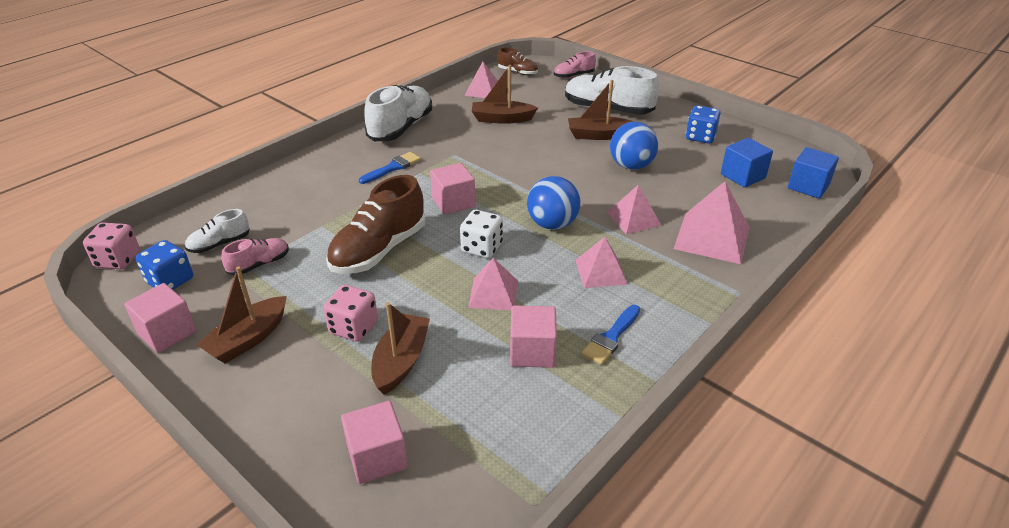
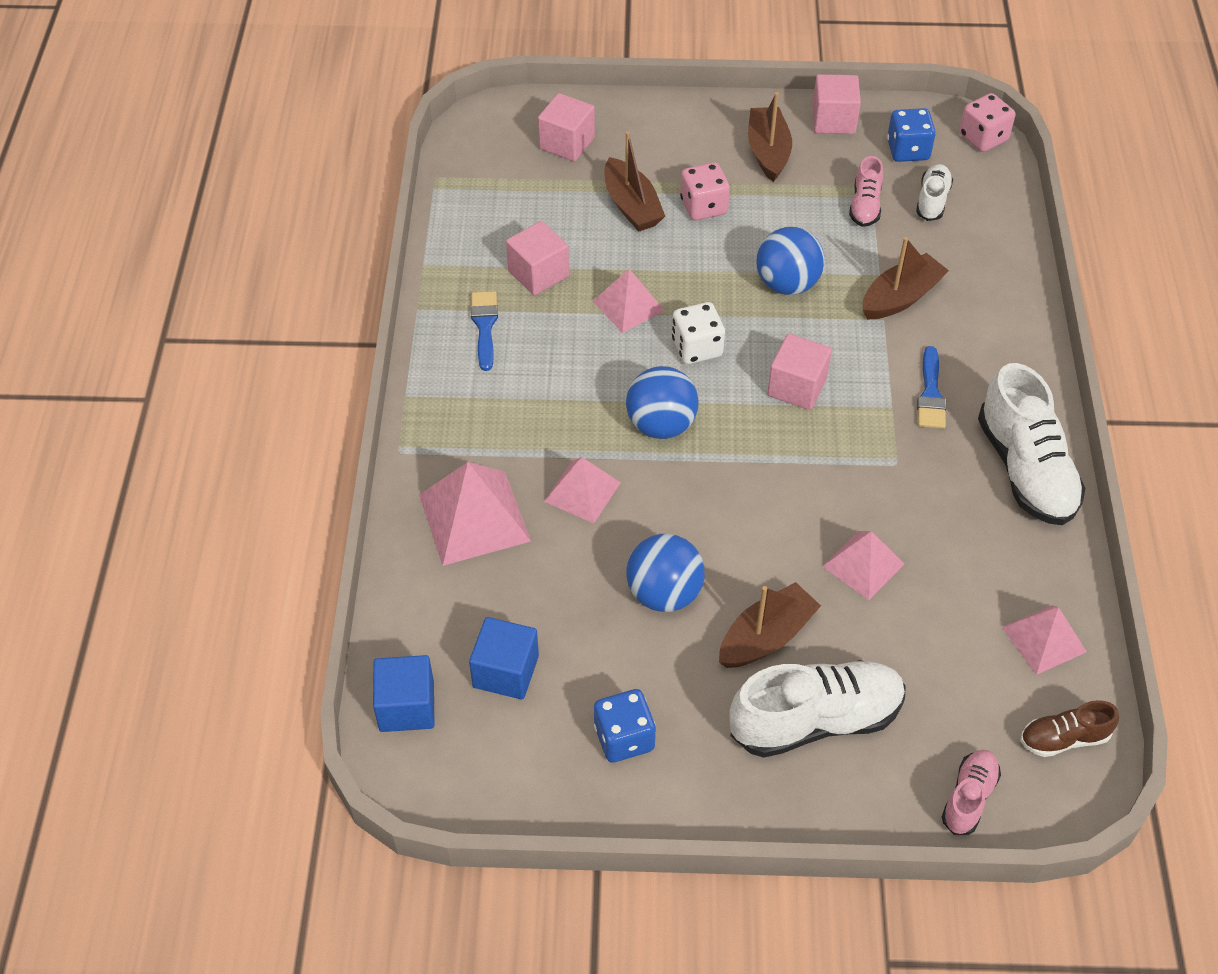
camera: 140 degrees right, 15 degrees up
brown shoe [326,175,426,274] -> blue ball [757,227,825,295]
brown boat [472,65,538,124] -> brown boat moved to [862,237,949,319]
pink pyramid [575,237,628,288] -> pink pyramid moved to [822,531,904,600]

